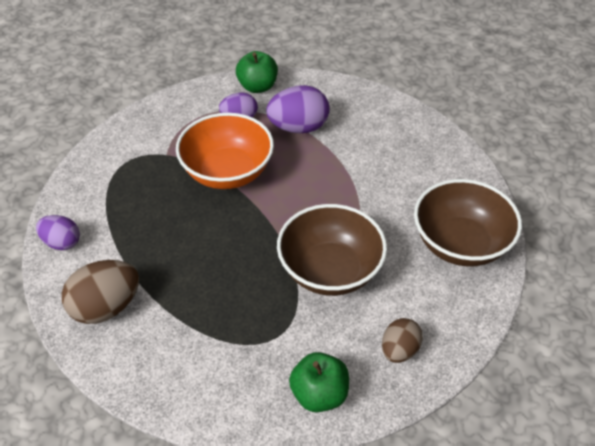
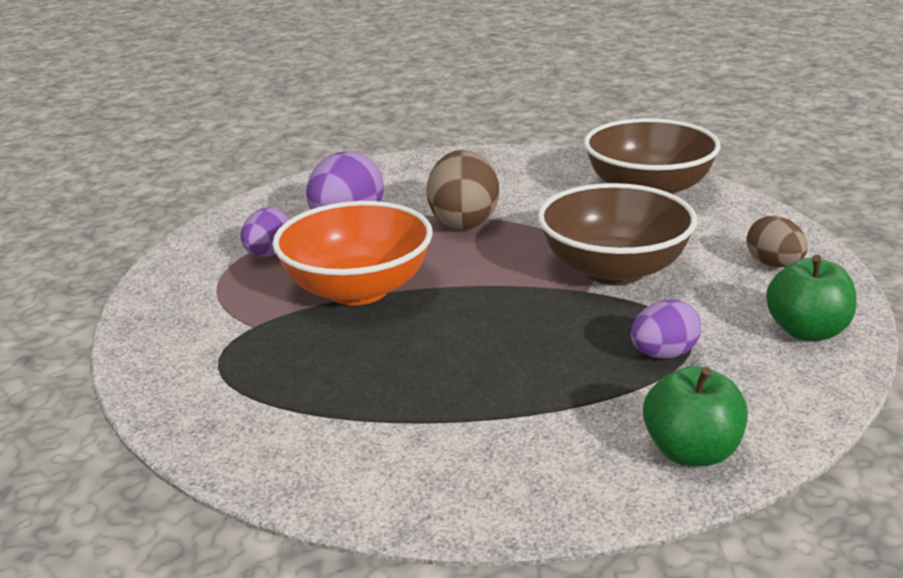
camera: 55 degrees left, 20 degrees down
purple egg [36,215,80,250] -> purple egg moved to [631,300,701,358]
brown egg [62,260,139,324] -> brown egg moved to [426,150,499,229]
green apple [236,51,278,93] -> green apple moved to [643,366,748,466]

